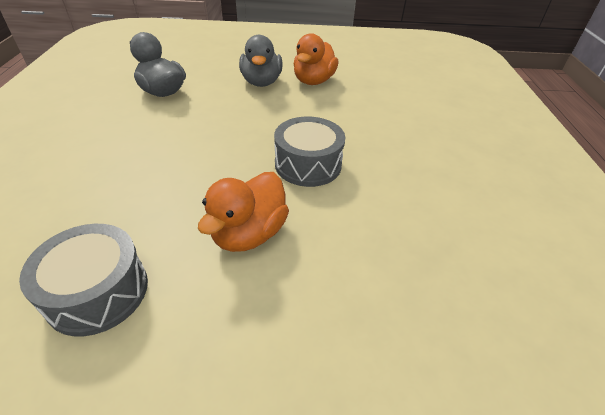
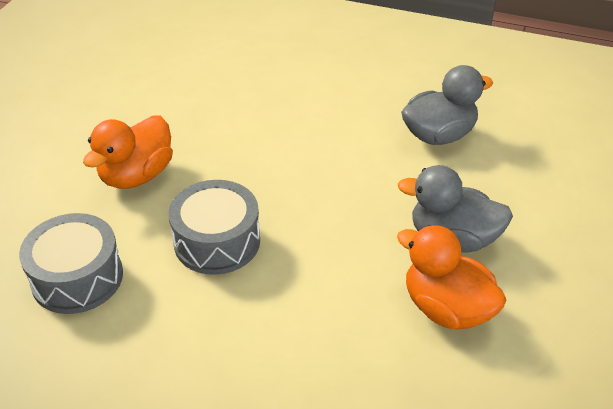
camera: 110 degrees right, 0 degrees up
grey drum [19,224,148,336] -> grey drum moved to [19,213,123,314]
orange duck [198,172,289,252] -> orange duck turned 105 degrees counterclockwise [83,116,173,189]

